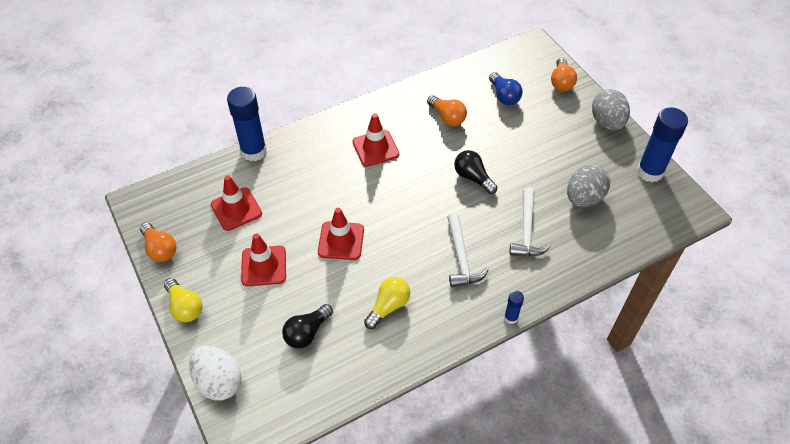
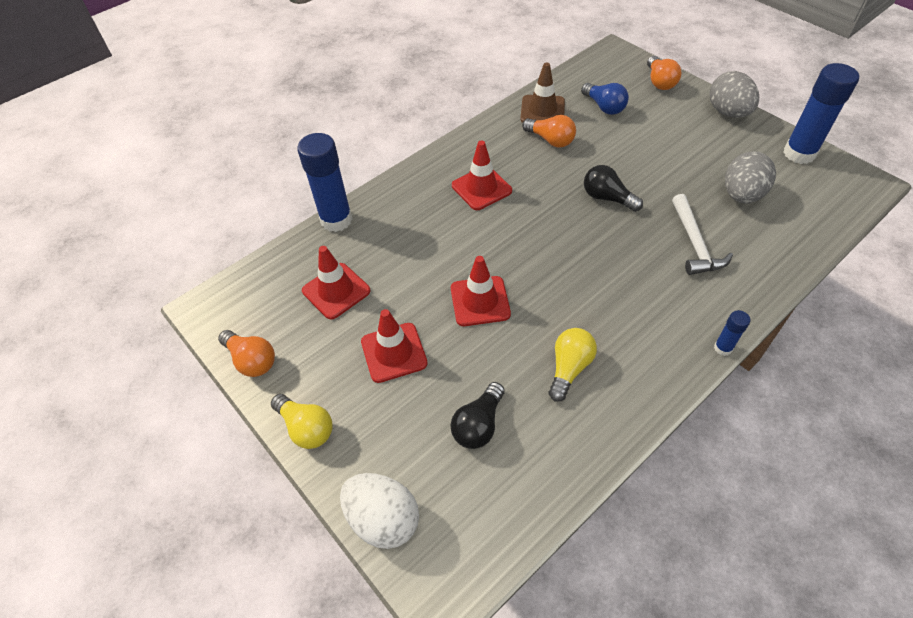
camera: 10 degrees left, 0 degrees up
white hammer [447,213,489,287] -> none
none -> brown traffic cone [520,62,565,123]

